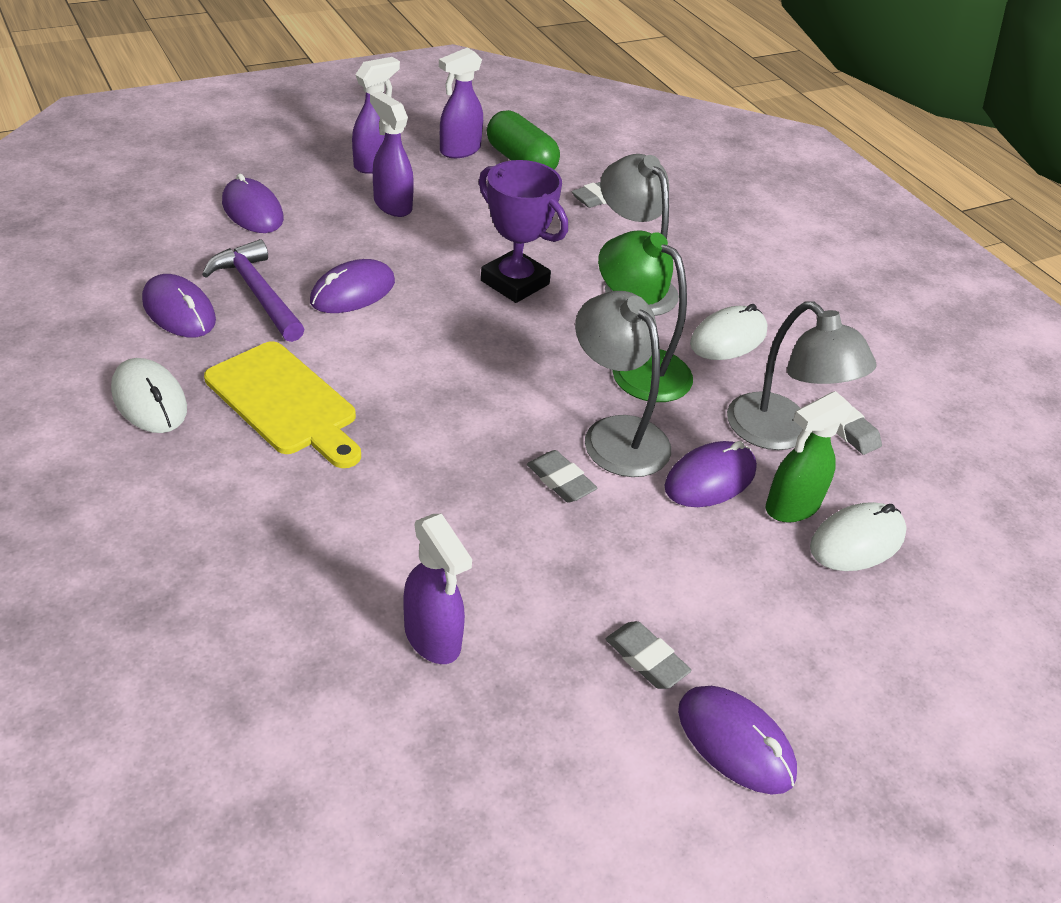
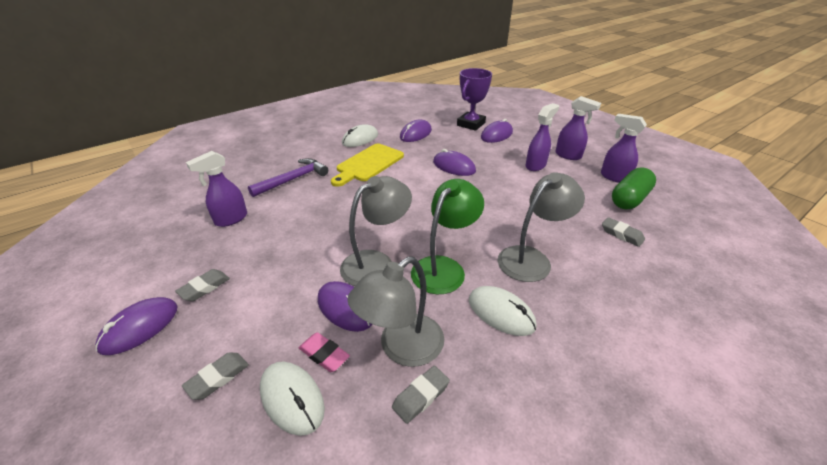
camera: 85 degrees right, 5 degrees down
purple hammer [202,239,304,342] -> purple hammer moved to [248,158,328,197]
purple trophy [479,160,568,303] -> purple trophy moved to [457,68,492,131]
grey eraser [527,450,597,503] -> grey eraser moved to [182,352,249,400]
green spray bottle [766,391,854,523] -> pink eraser [299,332,350,372]

